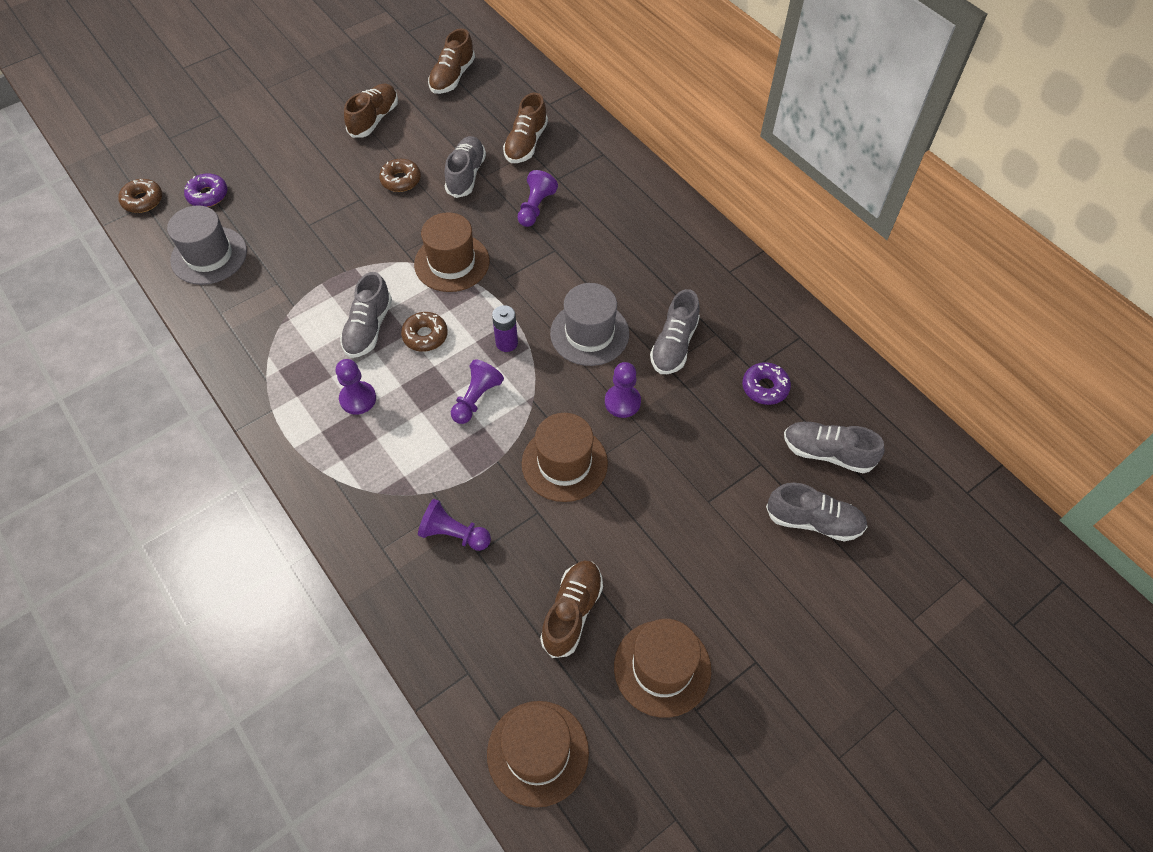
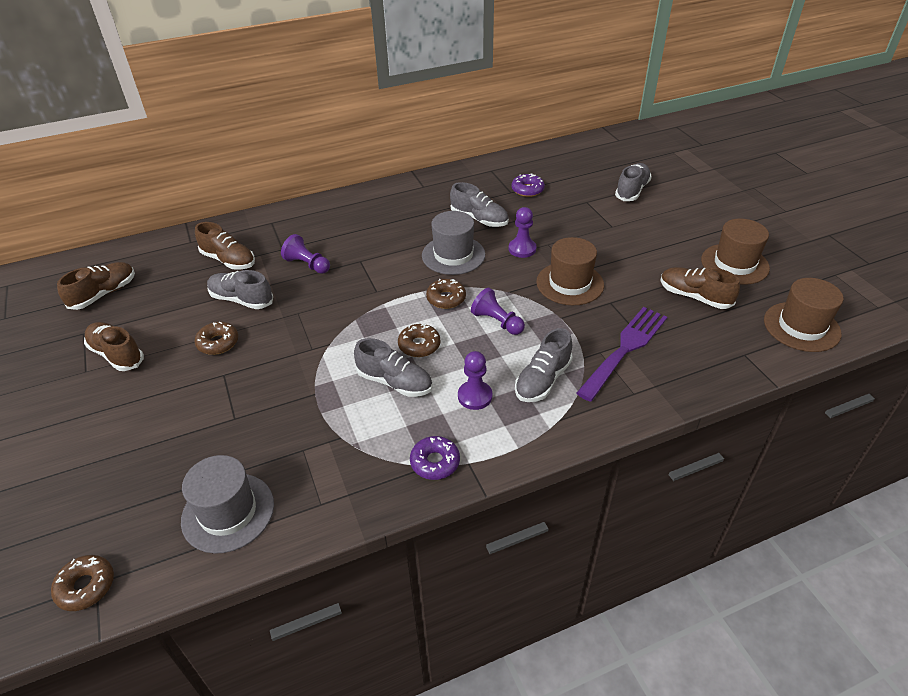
camera: 75 degrees left, 15 degrees down
purple donut [184,173,228,207] -> purple donut moved to [410,436,460,480]
brown hat [414,212,490,292] -> none
purple pawn [418,499,491,551] -> purple fork [576,307,667,402]
brown shoe [428,28,475,94] -> brown shoe turned 90 degrees counterclockwise [57,262,135,310]
purple battery [492,305,518,352] -> brown donut [426,279,466,309]
grey shoe [784,422,884,473] -> grey shoe moved to [515,328,573,402]

